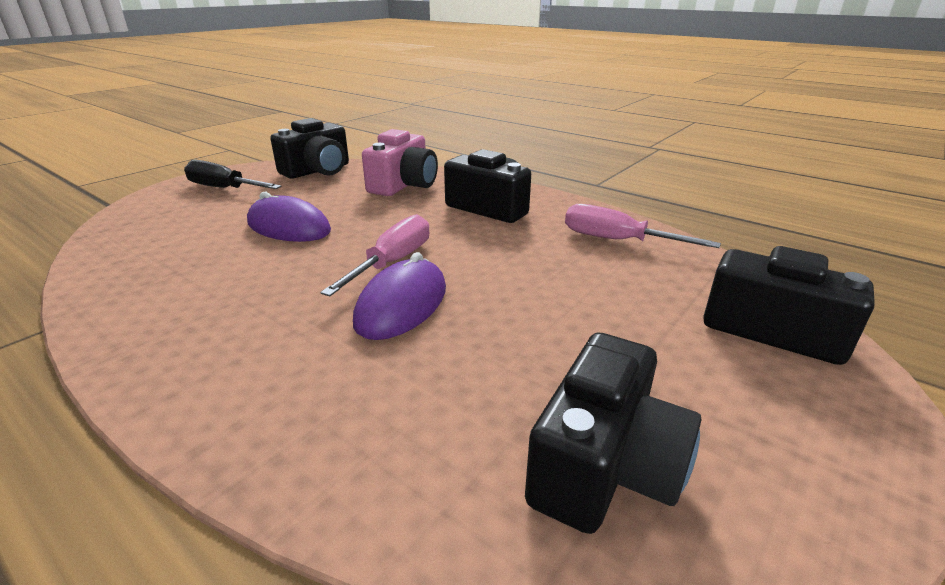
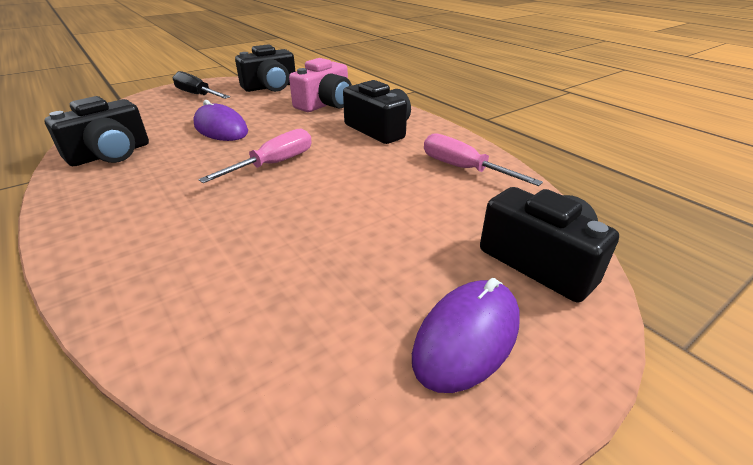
camera: 15 degrees right, 5 degrees up
purple mouse [353,252,446,340] -> purple mouse moved to [412,278,520,393]
black camera [525,333,701,534] -> black camera moved to [44,96,149,166]

